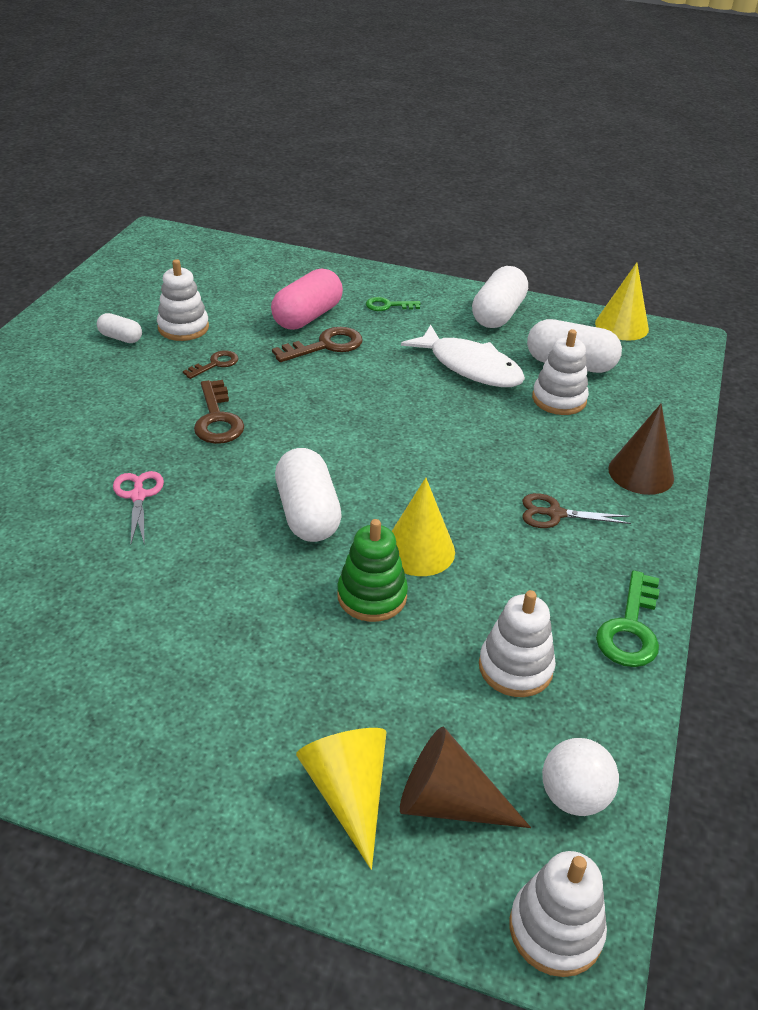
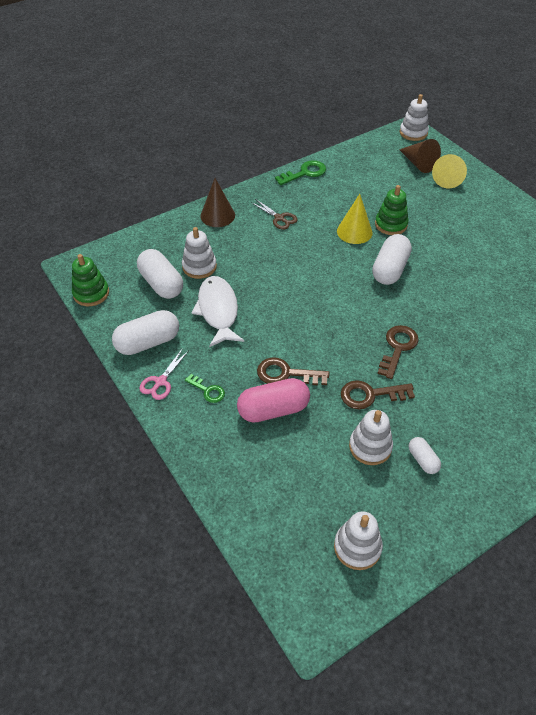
camera: 140 degrees left, 10 degrees up
pink scissors [113,471,164,546] -> pink scissors moved to [139,348,188,400]
brown key [183,350,239,379] -> brown key [341,380,415,409], size x1.61
white stacking toy [479,590,556,697] -> white stacking toy moved to [334,511,383,570]
white ball [542,738,619,816] -> none
yellow cone [595,262,649,341] -> green stacking toy [72,254,109,306]

